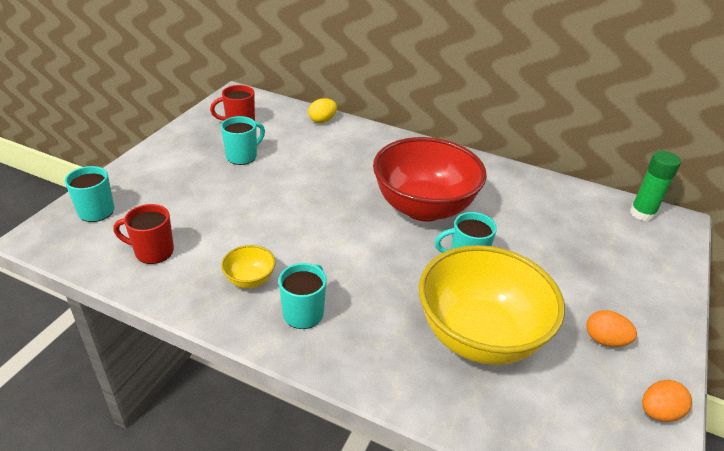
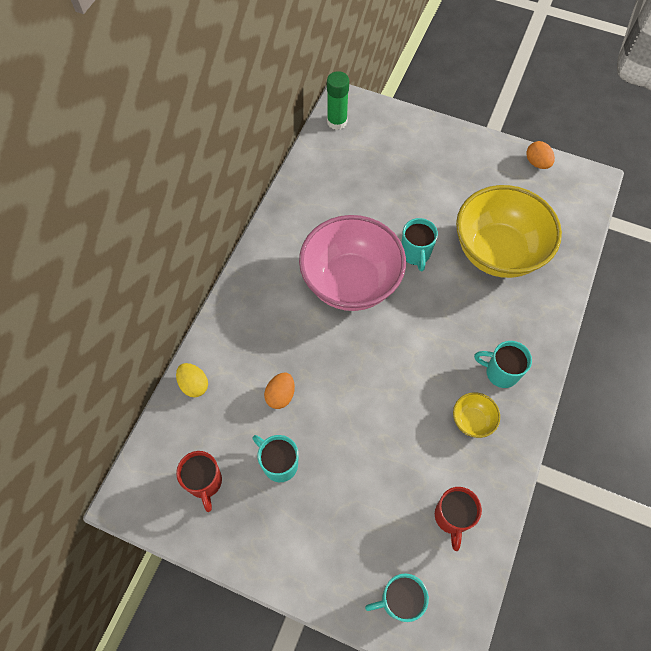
camera: 90 degrees left, 25 degrees up
red bowl [373,137,487,222] -> pink bowl [299,215,406,311]
orange egg [587,310,637,347] -> orange egg moved to [264,373,295,409]

